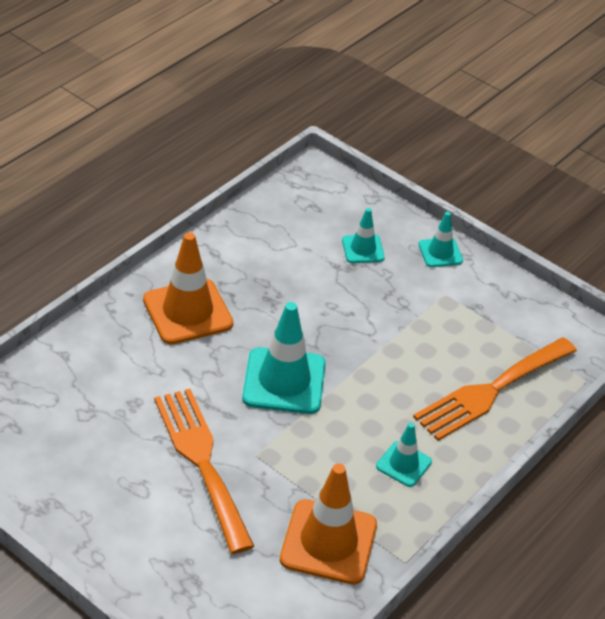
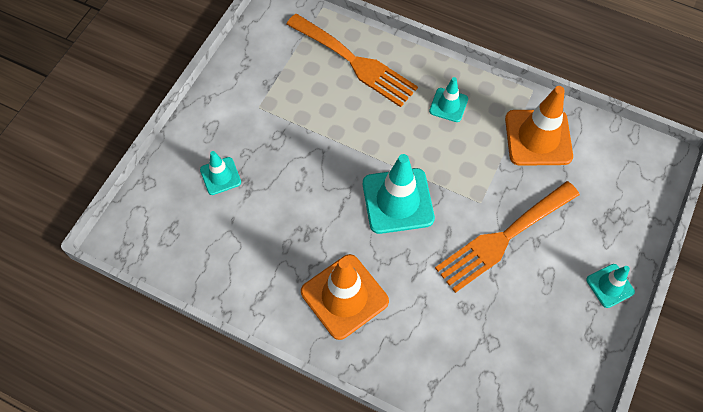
camera: 100 degrees left, 20 degrees up
turquoise traffic cone [418,212,463,267] -> turquoise traffic cone moved to [586,264,635,308]

